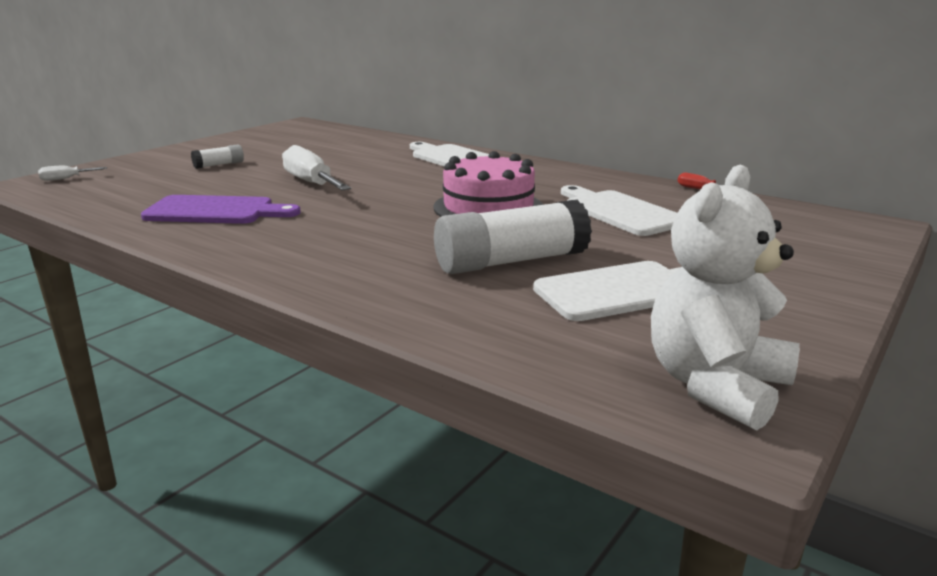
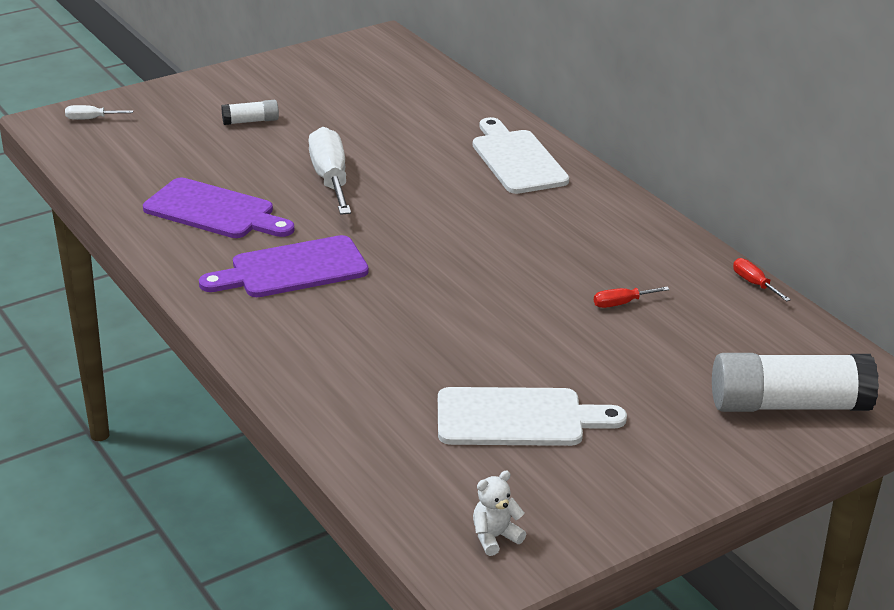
camera: 20 degrees right, 10 degrees up
pink cake [433,151,543,217] -> none
white glue stick [434,200,592,274] -> white glue stick moved to [712,353,879,412]
white cutting board [561,185,677,236] -> red screwdriver [594,287,670,308]
white teddy bear [651,165,799,430] -> white teddy bear [473,471,526,556], size x0.43
none -> purple cutting board [199,235,369,297]

